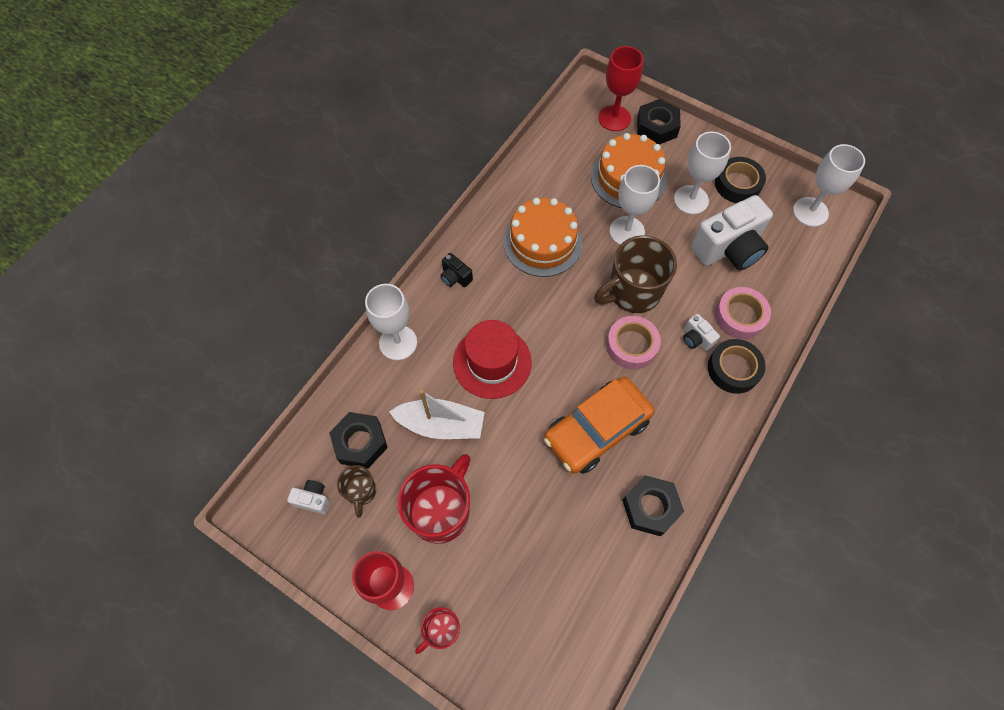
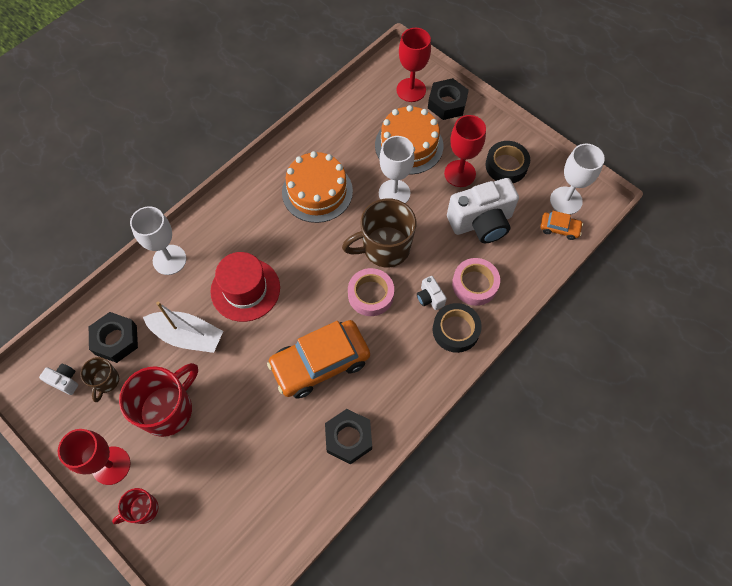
camera: 10 degrees right, 0 degrees up
black camera [440,253,473,287] -> none
white goblet [674,132,731,214] -> red goblet [444,115,486,187]
none -> orange car [540,211,583,240]

